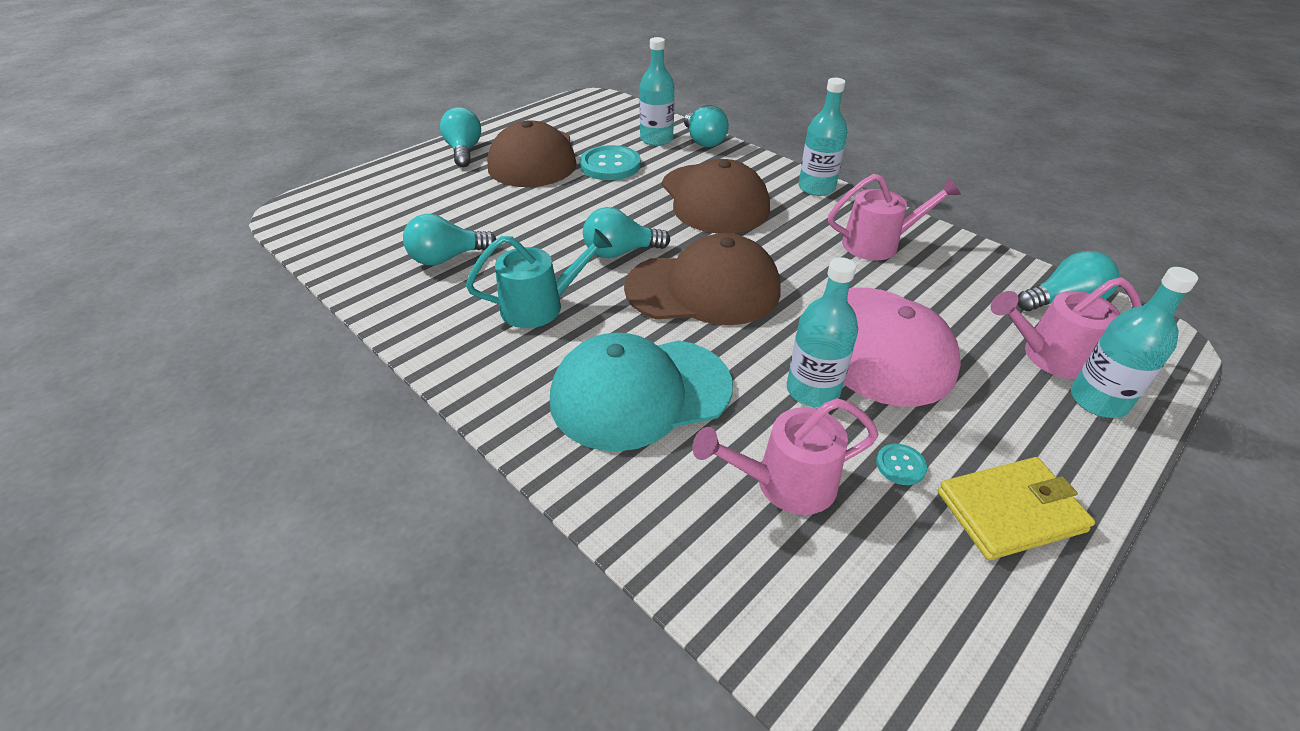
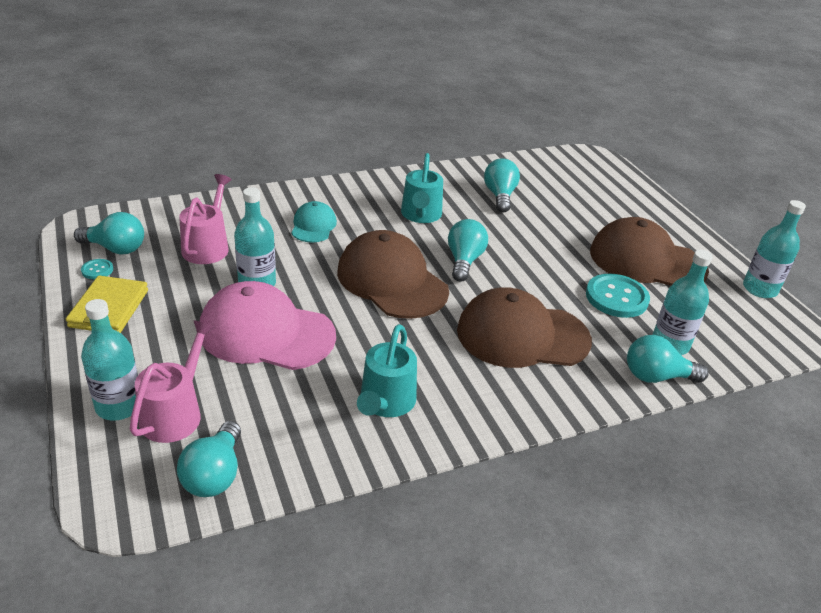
camera: 110 degrees right, 5 degrees down
turquoise light bulb [440,107,481,167] -> turquoise light bulb moved to [74,212,144,254]
turquoise cap [550,333,733,451] -> turquoise cap [291,201,337,242], size x0.52
brown cap [624,233,781,325] -> brown cap turned 120 degrees clockwise [337,230,449,319]
turquoise bottle [798,78,847,196] -> turquoise bottle moved to [743,200,806,298]
pink watering can [828,174,961,260] -> turquoise watering can [357,324,417,417]
turquoise button [876,444,927,485] -> turquoise button moved to [81,259,113,279]

